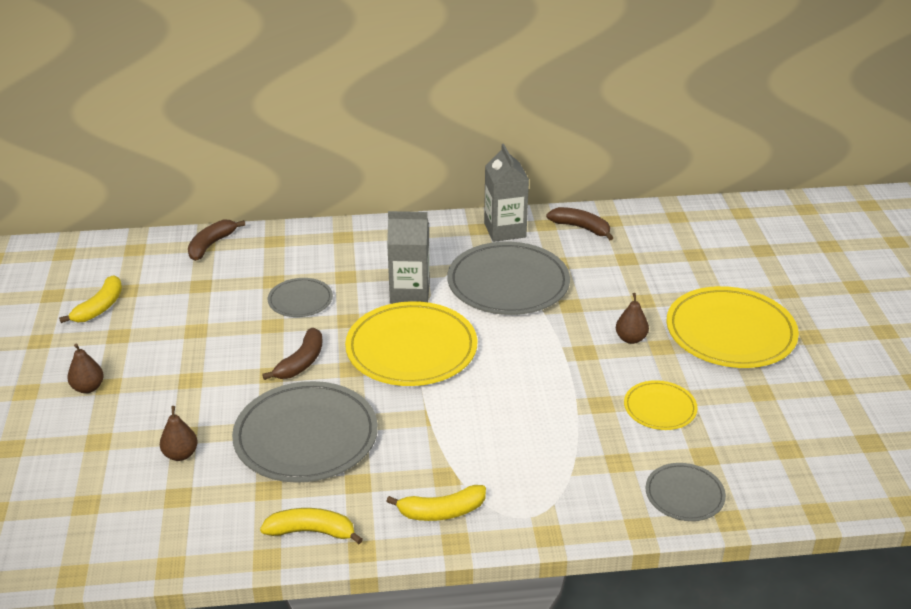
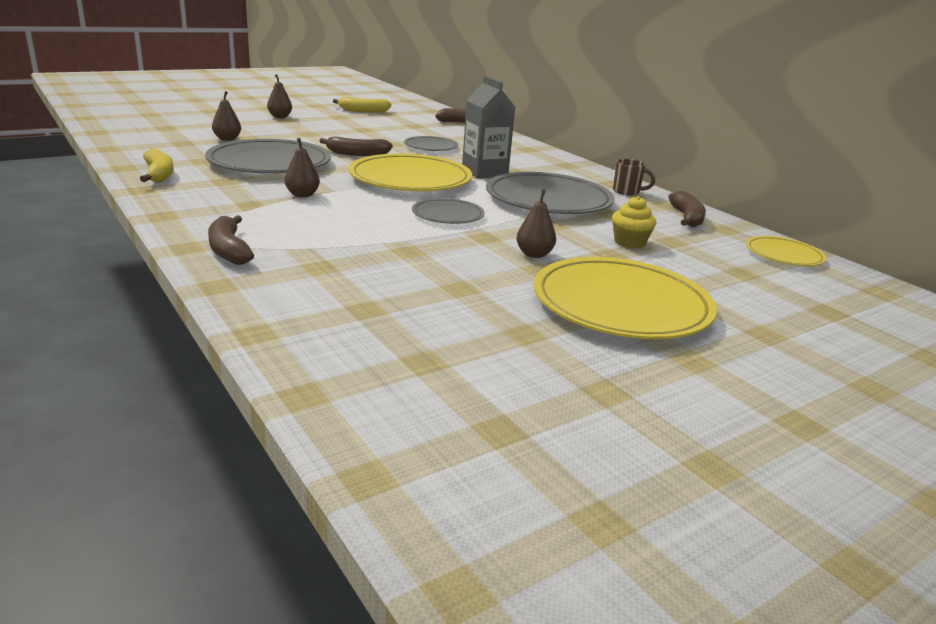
camera: 60 degrees right, 10 degrees down
yellow banana [386,485,486,521] -> none
grey carton [484,144,529,242] -> brown mug [613,159,655,196]
yellow plate [624,380,698,430] -> yellow plate moved to [746,236,827,266]
grey plate [646,463,726,521] -> grey plate moved to [412,198,485,224]
none -> brown banana [208,215,254,265]
none -> brown pear [285,138,320,197]
none -> yellow cupcake [612,196,656,249]

